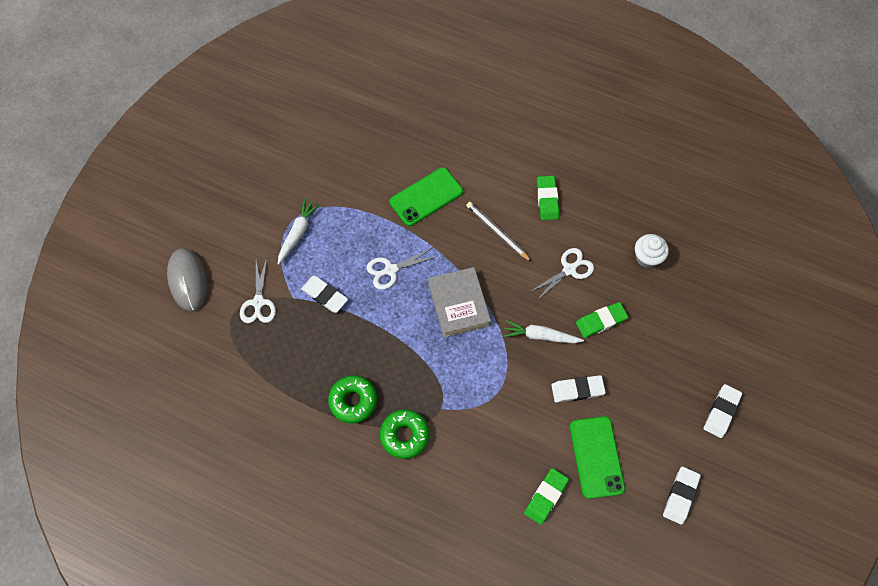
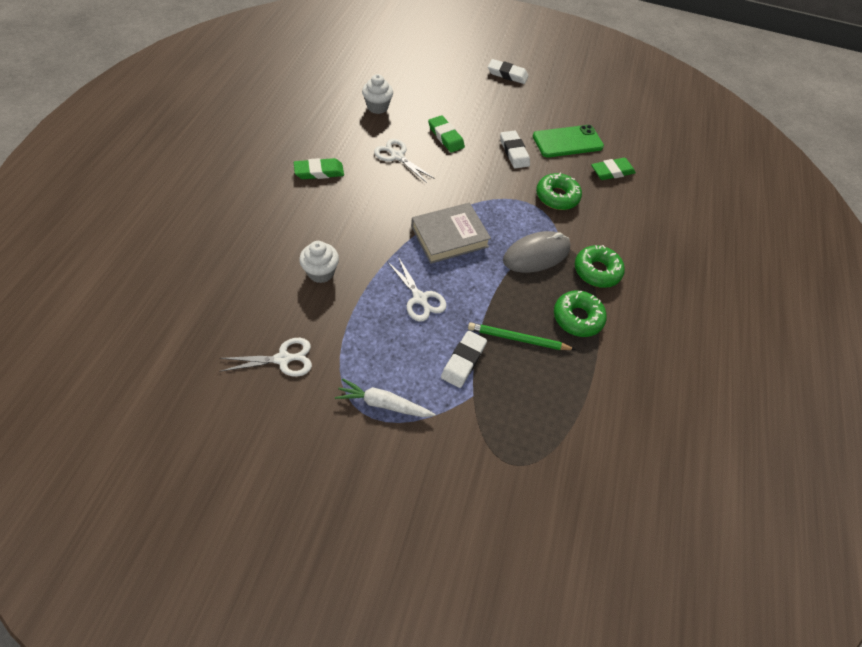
camera: 105 degrees left, 10 degrees down
grey mouse [167,248,208,312] -> grey mouse moved to [503,231,571,273]
white scissors [240,258,276,323] -> white scissors moved to [219,338,312,377]
green phone [390,167,463,226] -> white cupcake [299,241,339,283]
grey pencil [466,202,532,262] -> none
white carrot [503,320,584,343] -> none
green eraser [524,468,569,525] -> green eraser turned 45 degrees counterclockwise [591,158,636,180]
white eraser [663,467,701,525] -> none
none -> green pencil [468,323,576,350]
none -> green donut [536,173,582,210]

